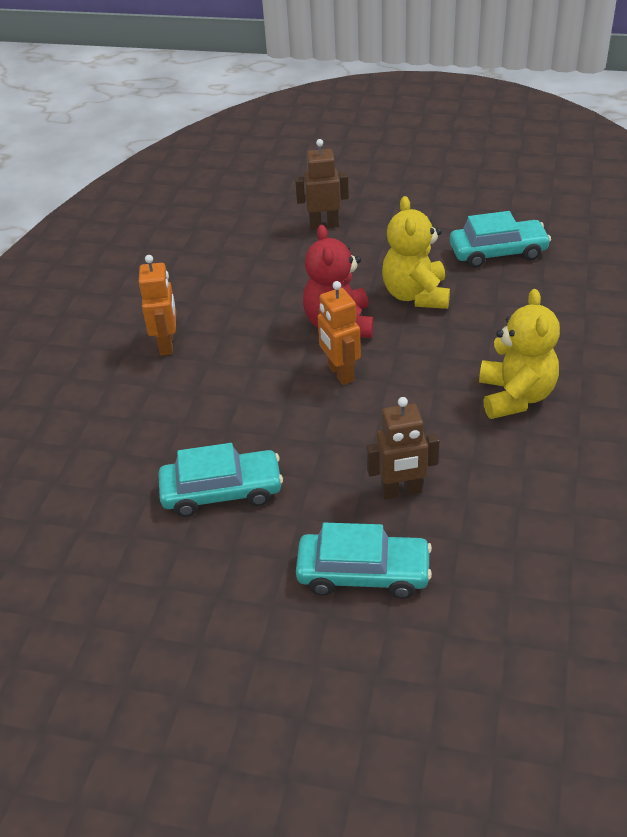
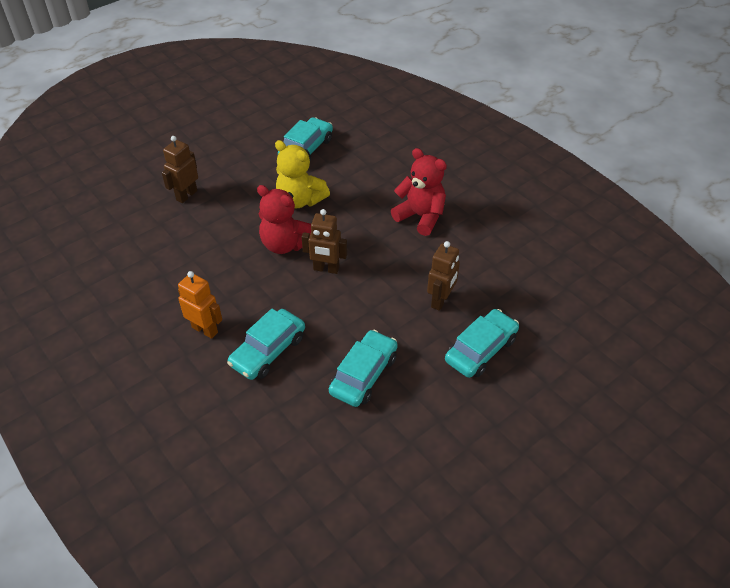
camera: 55 degrees left, 5 degrees up
orange robot [318,281,361,385] -> brown robot [302,209,347,274]
yellow teddy bear [479,289,560,419] -> red teddy bear [391,148,447,236]
none -> turquoise car [227,309,305,380]

